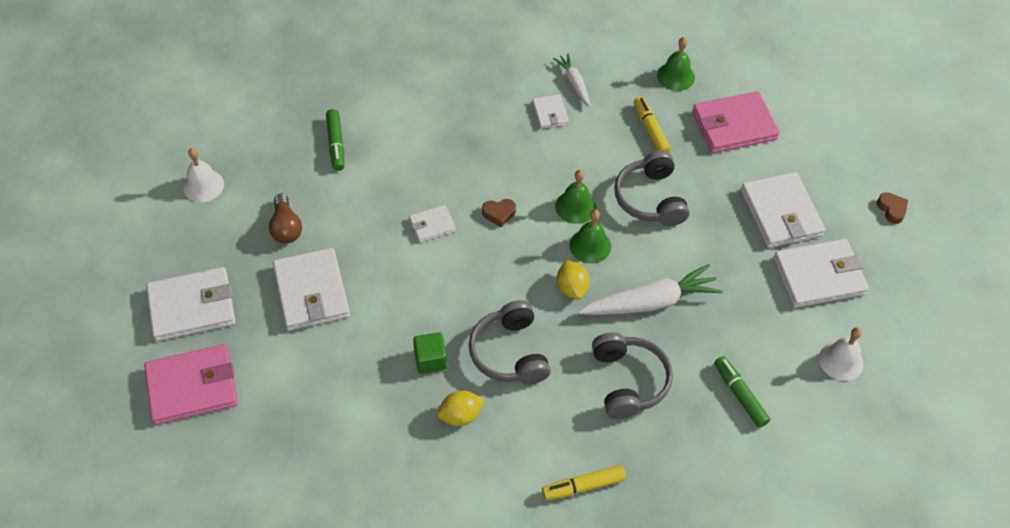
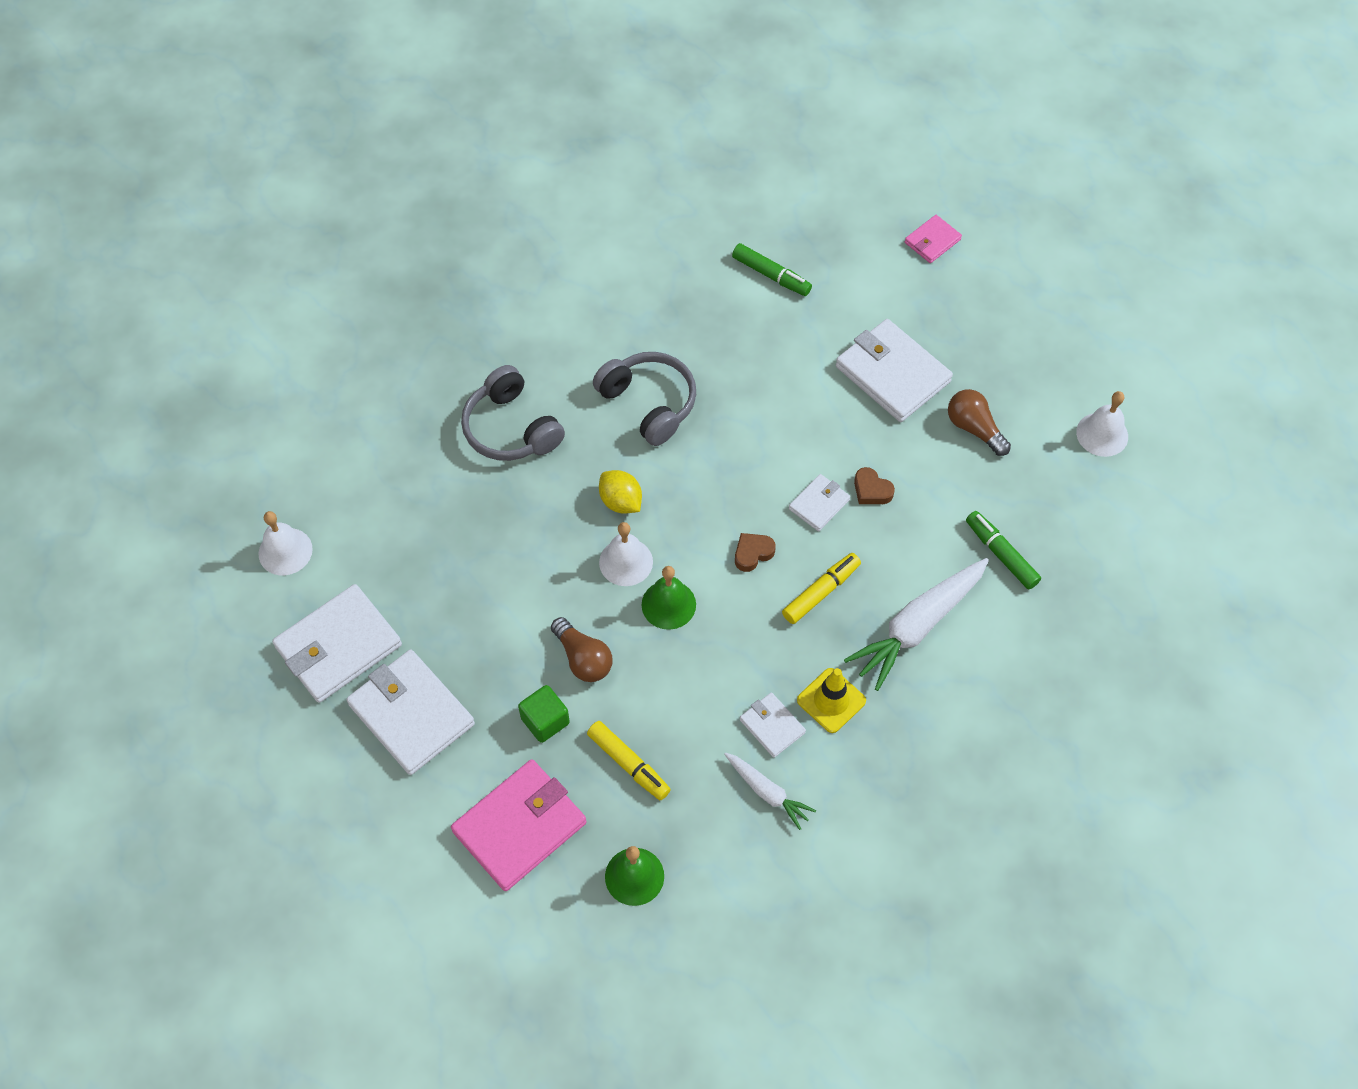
camera: 155 degrees right, 5 degrees up
pink wallet [144,344,238,425] -> pink wallet [905,215,962,263], size x0.52
white wallet [146,267,236,341] -> none
green cube [413,332,447,374] -> green cube moved to [518,685,570,743]
yellow lemon [437,391,485,426] -> none
yellow marker [542,465,626,500] -> yellow marker moved to [782,553,861,624]
green bell [569,209,611,264] -> white bell [599,522,653,586]
white carrot [578,264,723,315] -> white carrot moved to [844,558,989,691]
grey headphones [614,151,690,226] -> brown light bulb [551,617,612,682]
green marker [714,356,770,428] -> green marker moved to [732,243,812,296]
brown heart [877,192,908,224] -> brown heart moved to [854,467,895,504]
none -> yellow traffic cone [797,668,866,733]

